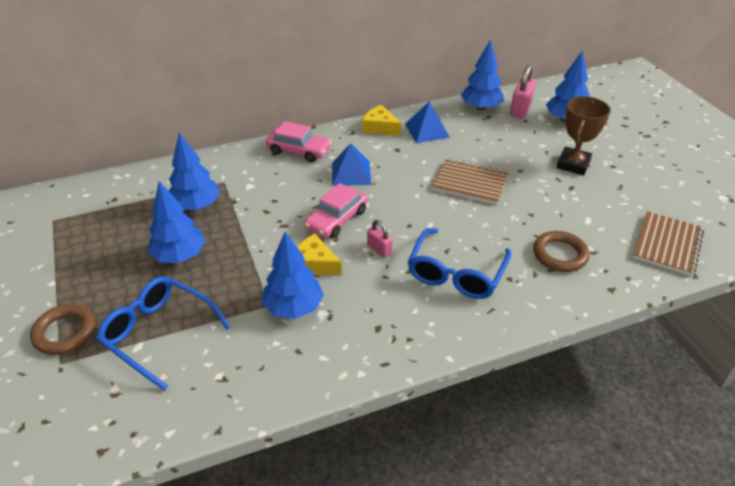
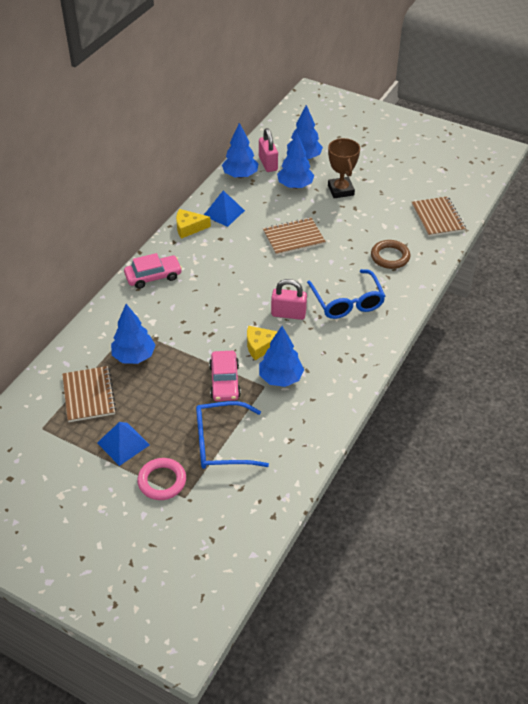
camera: 40 degrees left, 5 degrees up
brown ring [30,304,96,355] -> pink ring [137,458,186,500]
blue tree [147,181,206,263] -> blue tree moved to [277,134,314,189]
pink car [304,183,368,238] -> pink car moved to [209,351,241,401]
blue pyramid [332,143,371,186] -> blue pyramid moved to [97,422,150,466]
pink padlock [367,220,393,258] -> pink padlock [271,279,307,320], size x1.64
none -> brown notebook [62,366,116,422]

